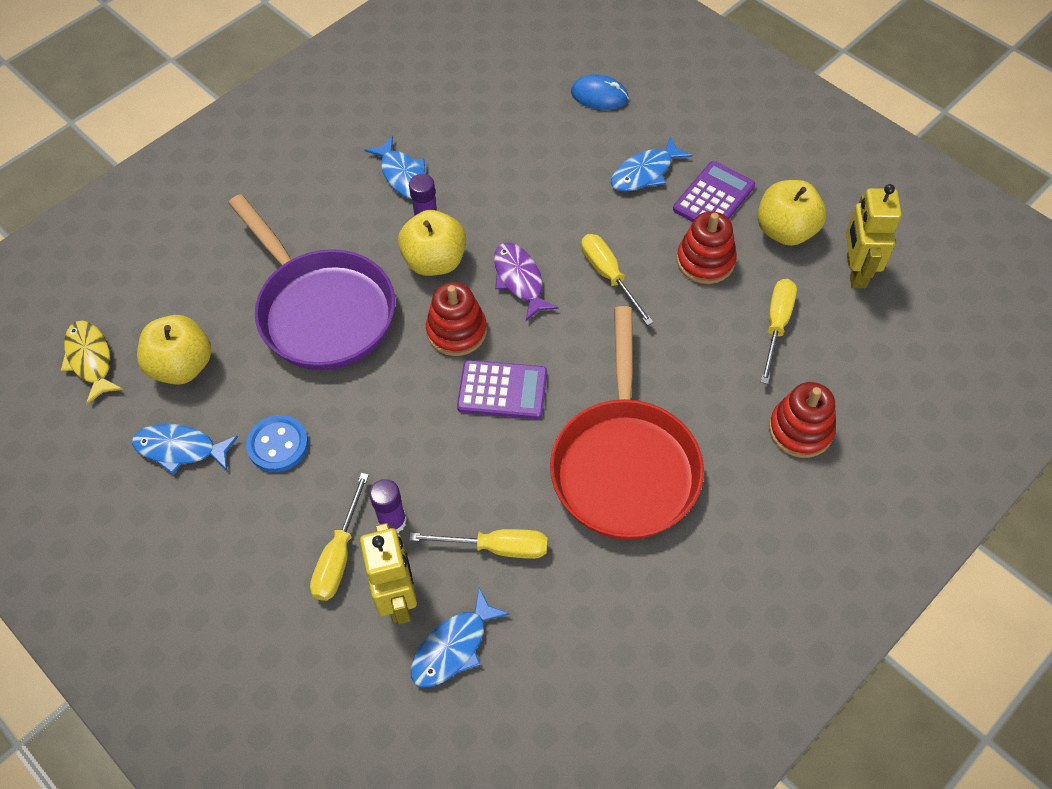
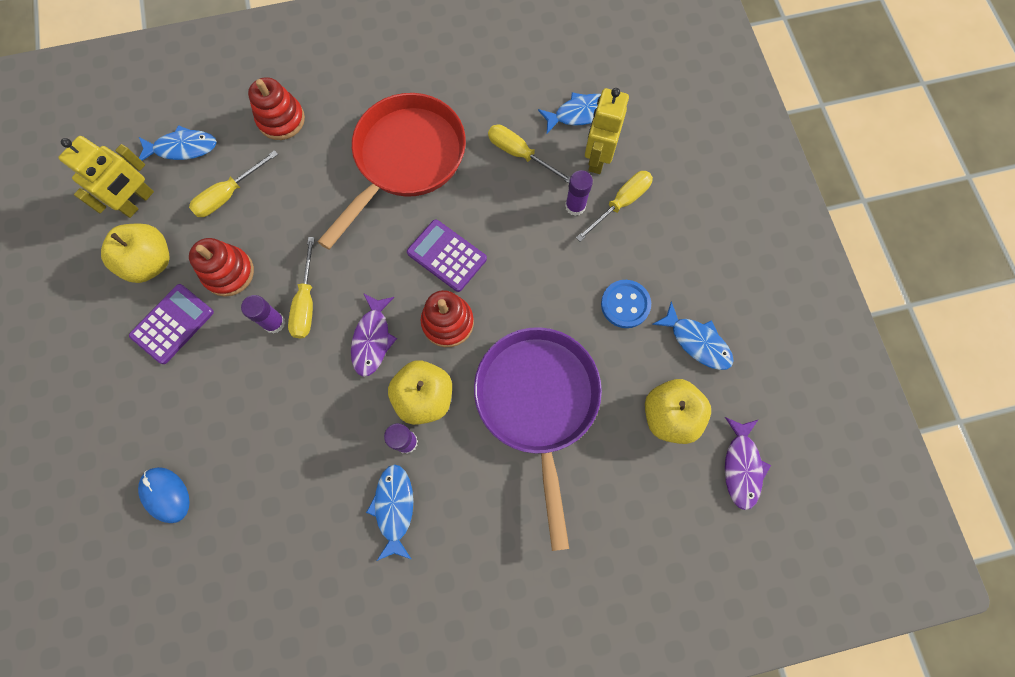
camera: 150 degrees left, 15 degrees up
yellow fish [61,320,123,405] -> purple fish [725,417,771,510]
blue fish [611,136,692,191] -> blue fish moved to [139,125,217,161]
purple calculator [673,161,755,222] -> purple calculator turned 150 degrees clockwise [129,284,214,364]
none -> purple glue stick [241,295,285,334]

